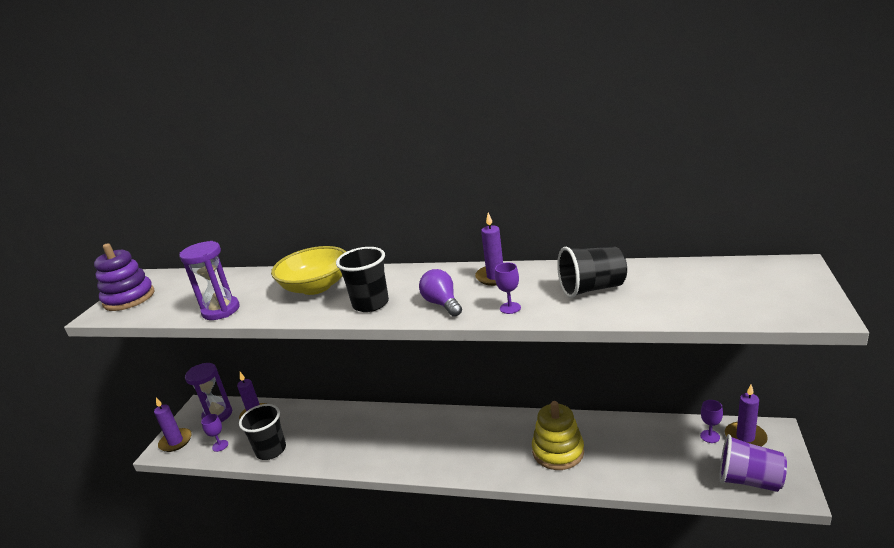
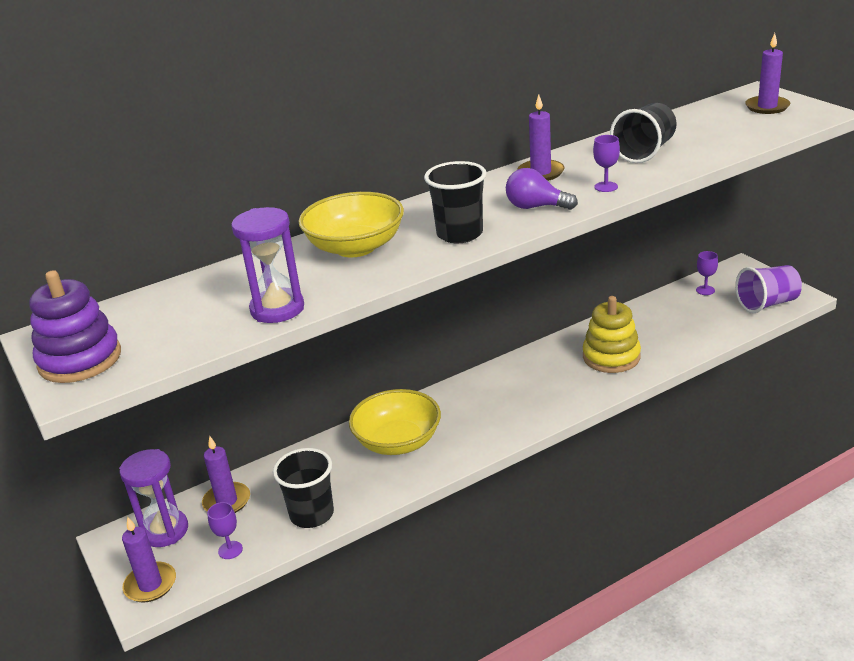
camera: 45 degrees left, 5 degrees up
purple candle [725,385,768,447] -> purple candle moved to [745,33,790,114]
none -> yellow bowl [349,389,441,455]

